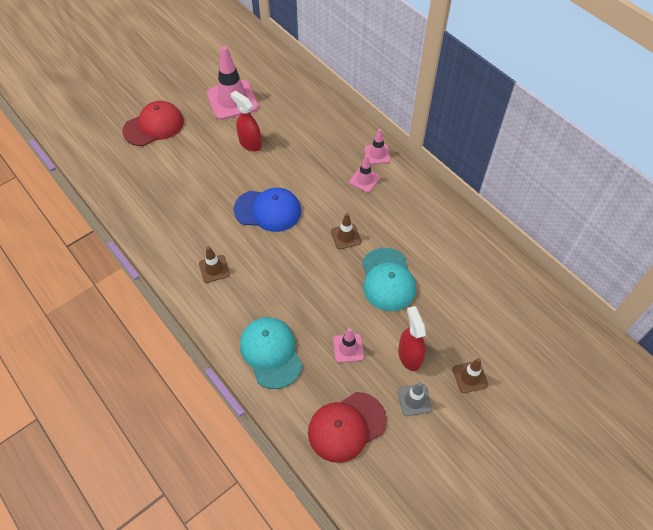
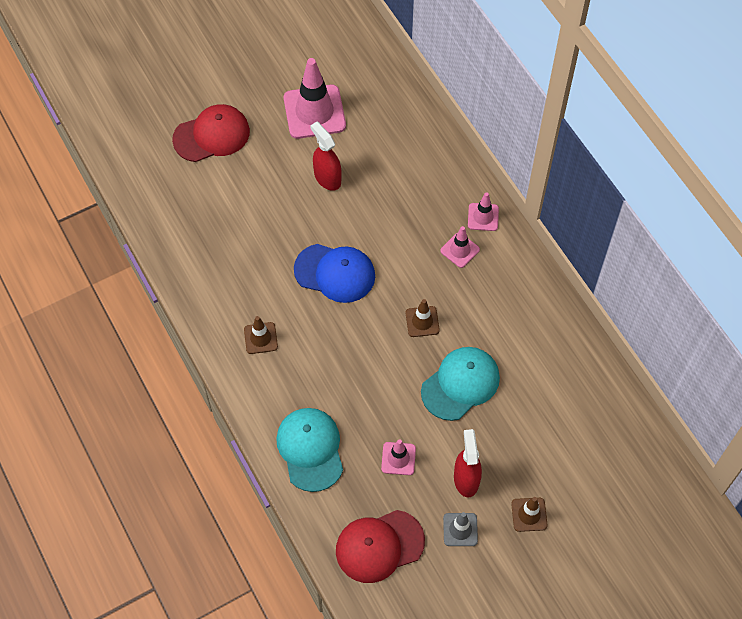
camera: 10 degrees right, 5 degrees up
turquoise cap [362,248,416,311] -> turquoise cap turned 135 degrees counterclockwise [421,347,500,421]

